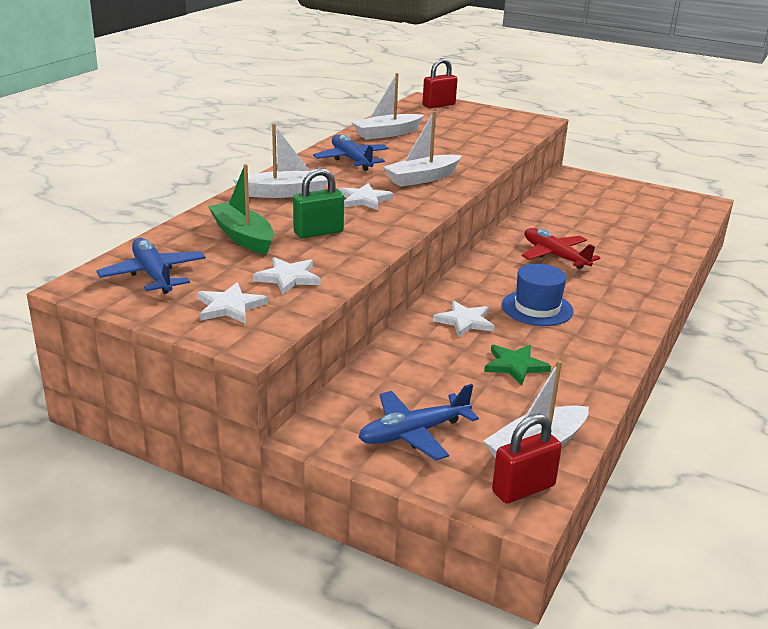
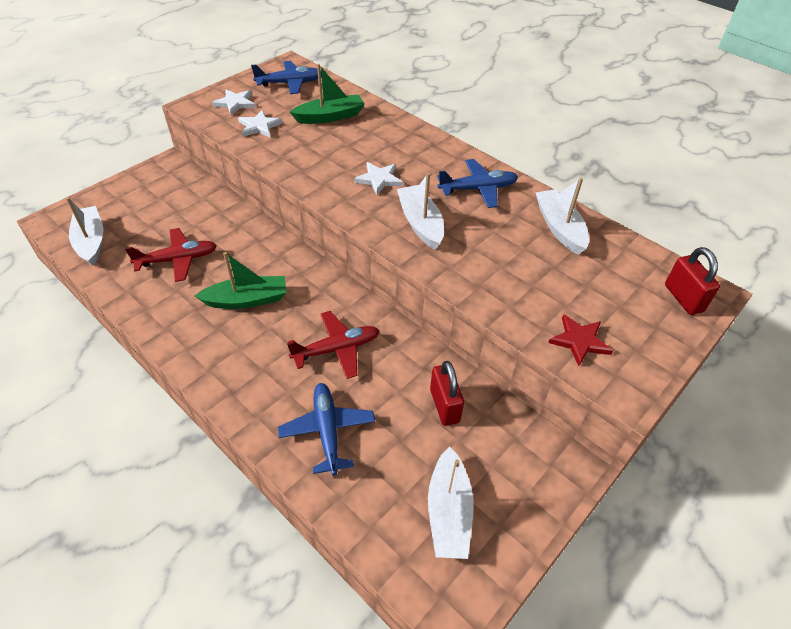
camera: 105 degrees right, 20 degrees up
white boat [233,124,328,198] -> white boat moved to [428,446,473,559]
green padlock [293,168,344,238] -> none
blue plane [358,384,479,460] -> blue plane moved to [278,383,375,475]
white star [433,301,494,337] -> none
green star [484,345,551,385] -> red plane [125,228,217,282]
red padlock [492,414,562,504] -> red padlock moved to [430,361,464,426]
blue hat [502,264,573,326] -> green boat [195,252,287,309]
none -> red star [548,314,613,366]

